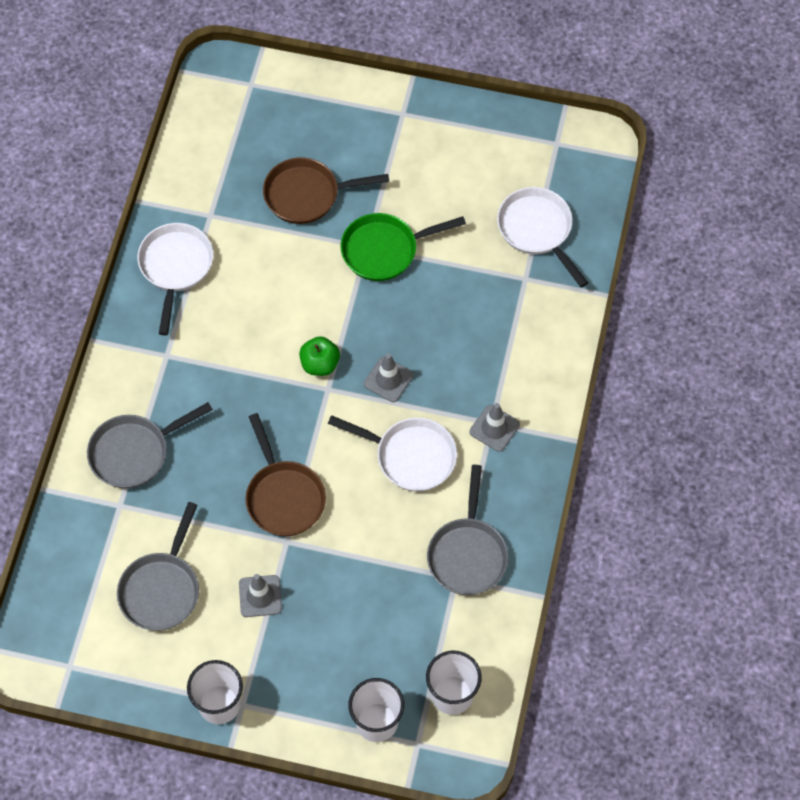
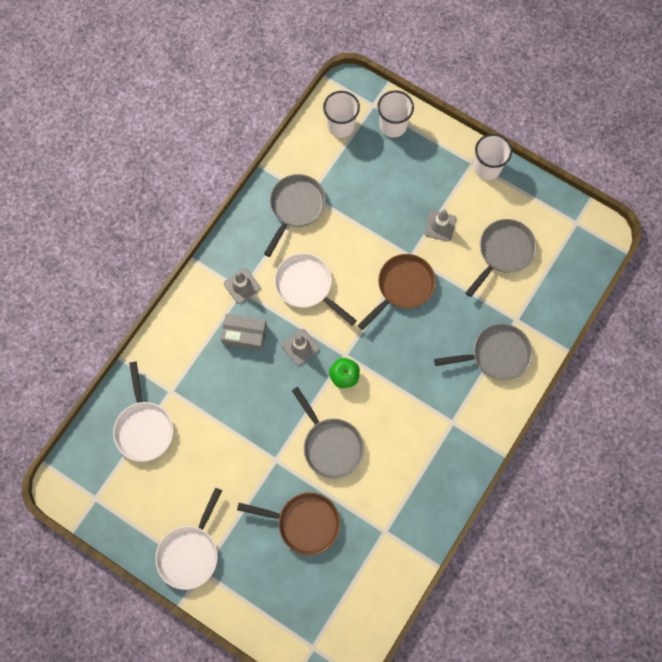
camera: 160 degrees left, 10 degrees up
white pan [137,223,213,335] -> white pan moved to [155,487,222,590]
brown pan [245,413,326,536] -> brown pan turned 45 degrees clockwise [358,254,436,330]
green pan [340,213,466,281] -> none
none -> grey box [221,314,267,351]
none -> grey pan [292,387,364,479]

